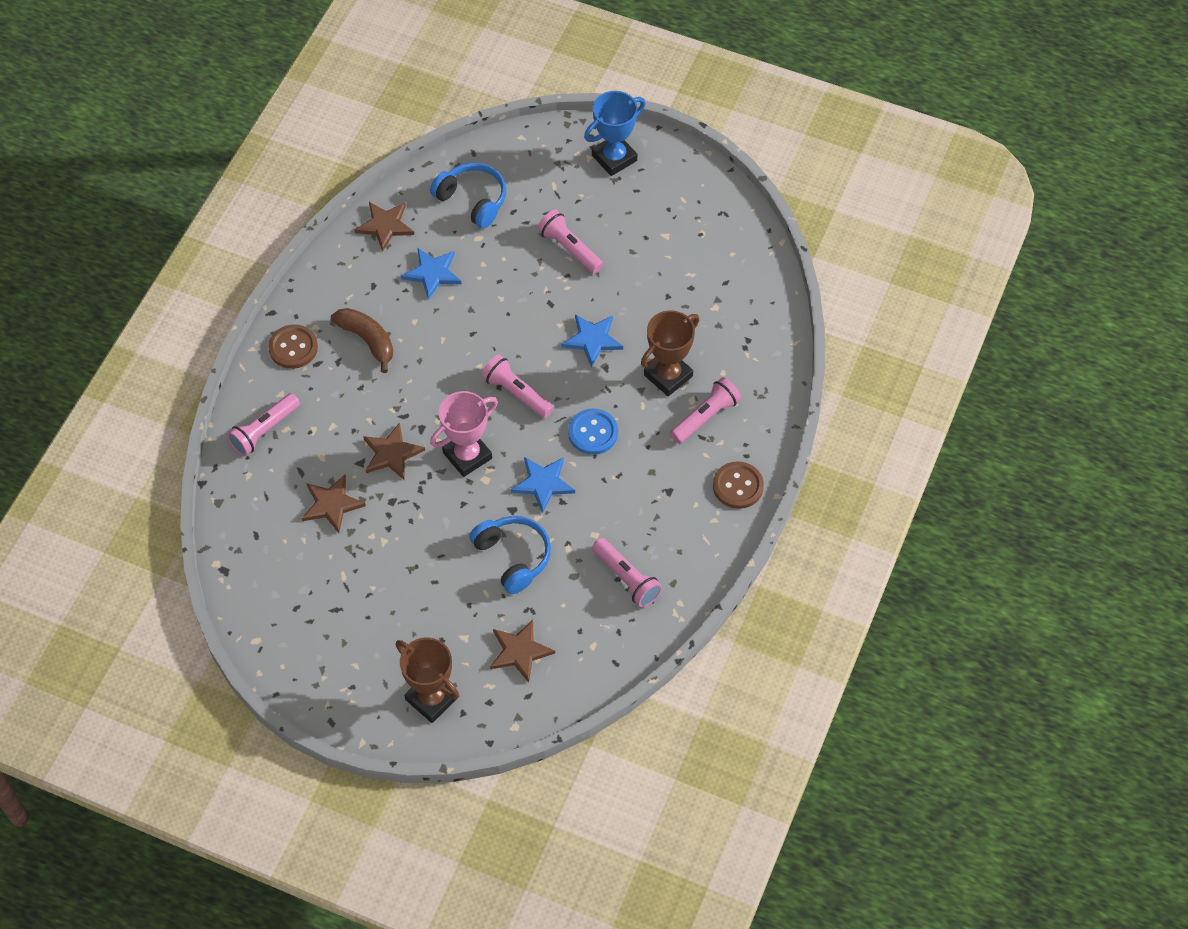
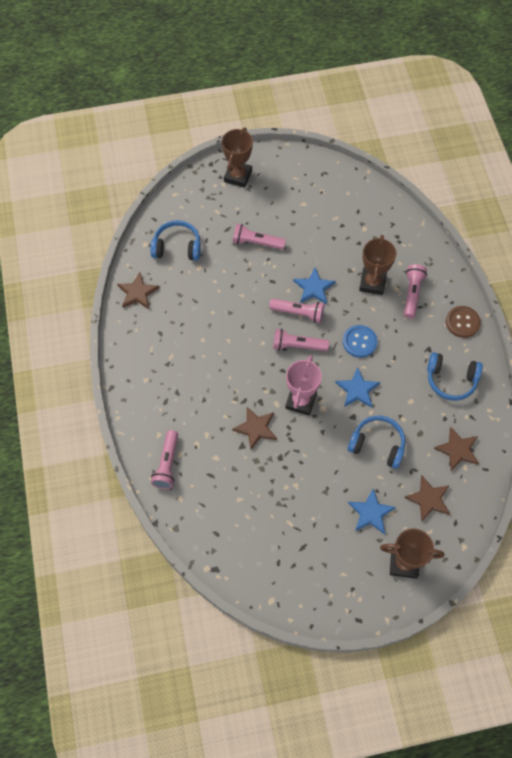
camera: 35 degrees left, 5 degrees up
brown button [268,324,318,369] -> none
brown star [302,475,366,533] -> brown star moved to [434,427,479,471]
brown banana [331,308,393,373] -> none
blue star [401,248,461,300] -> blue star moved to [348,489,396,534]
blue trophy [584,91,645,176] -> brown trophy [222,128,253,188]
pink flashlight [592,538,662,607] -> pink flashlight moved to [269,298,325,323]
none -> blue headphones [427,352,483,401]

